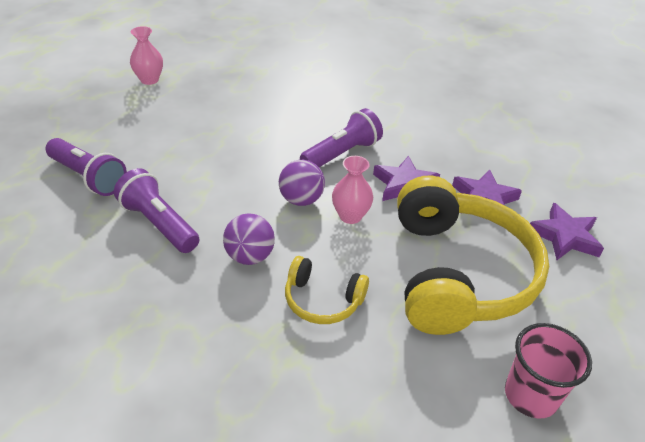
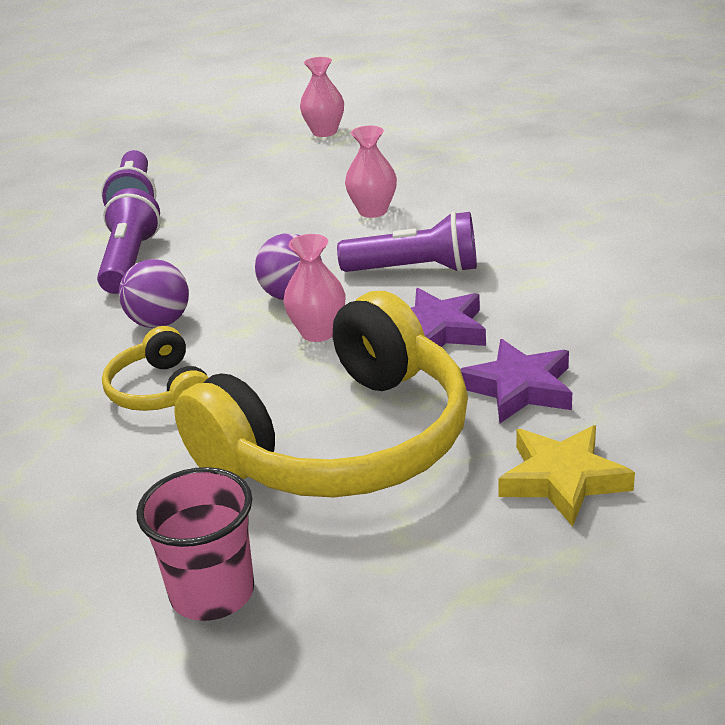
camera: 50 degrees right, 10 degrees down
purple star [530,203,604,260] -> yellow star [498,425,635,527]
none -> pink vase [345,126,397,218]

